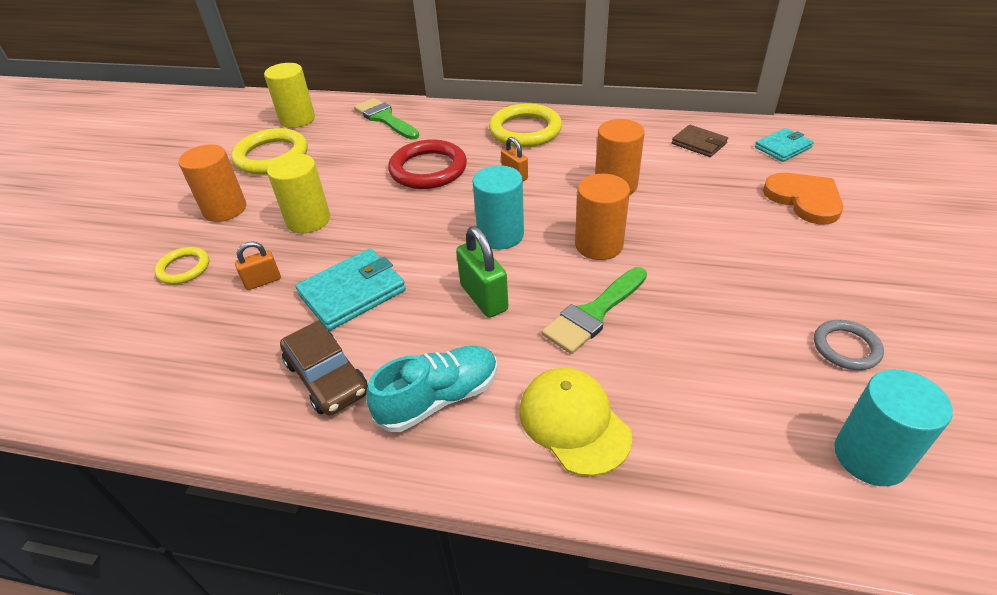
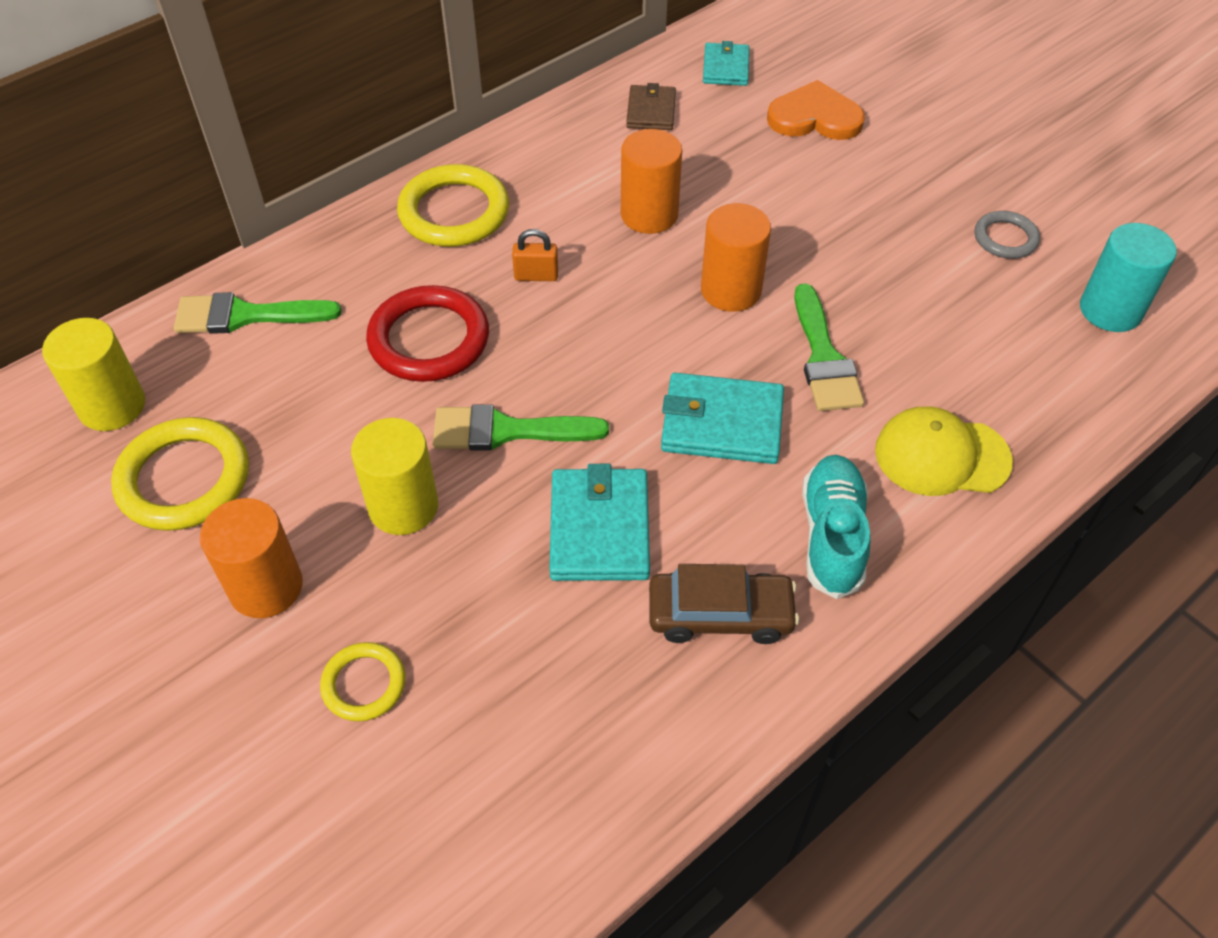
camera: 55 degrees left, 10 degrees up
orange padlock [235,241,281,290] -> none
green padlock [456,226,508,318] -> turquoise wallet [661,373,784,464]
turquoise cylinder [472,165,524,249] -> none
brown wallet [672,125,728,157] -> brown wallet turned 75 degrees counterclockwise [626,83,676,130]
none -> green brush [433,404,609,451]

